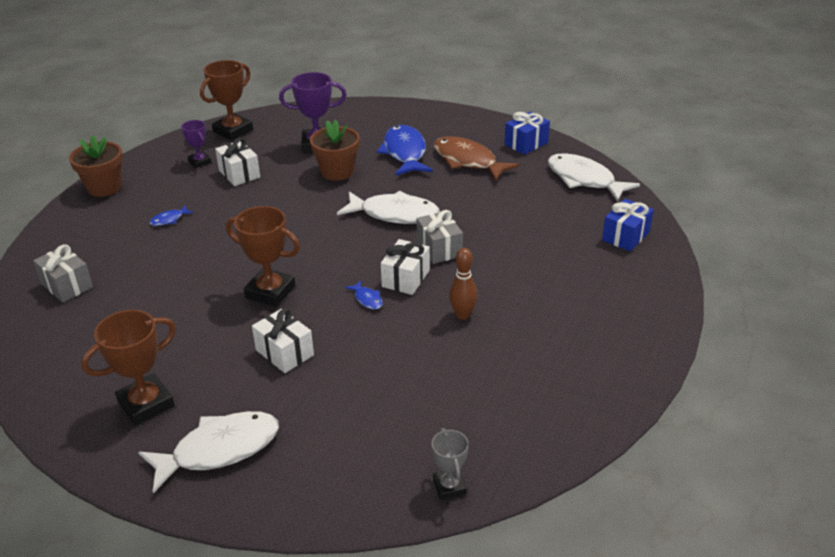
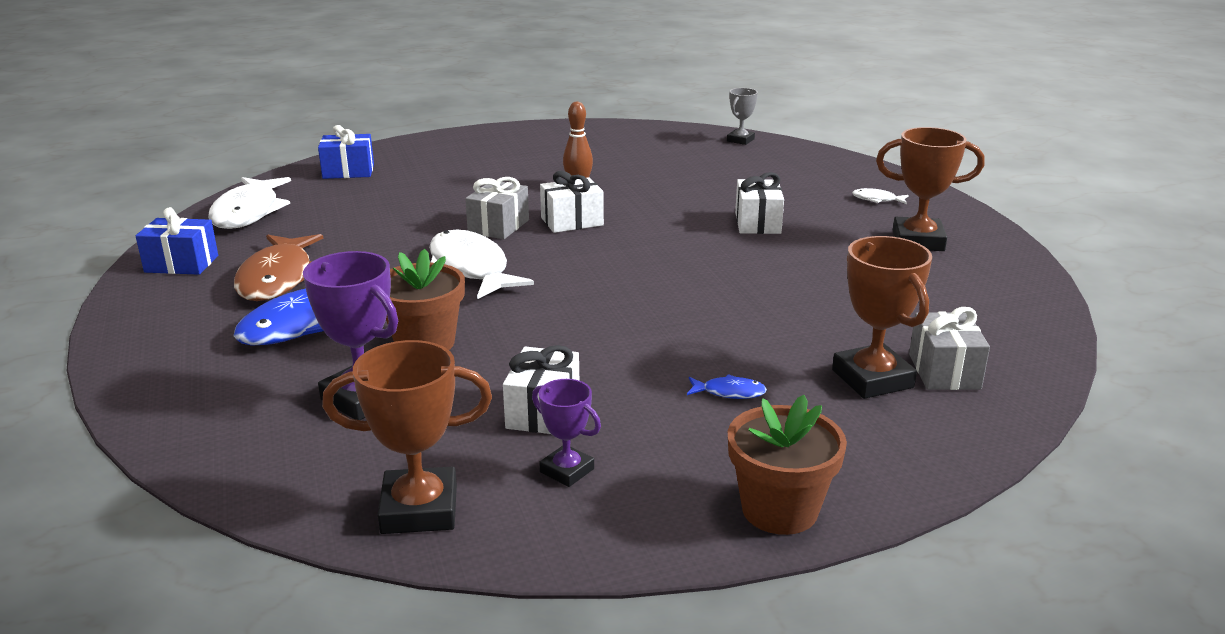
camera: 135 degrees left, 10 degrees down
white fish [138,411,279,493] -> white fish [852,188,909,204], size x0.43
purple trophy [181,120,212,168] -> purple trophy turned 60 degrees counterclockwise [532,379,601,487]
brown trophy [226,206,300,307] -> brown trophy moved to [832,236,932,399]
blue fish [345,280,383,310] -> none

